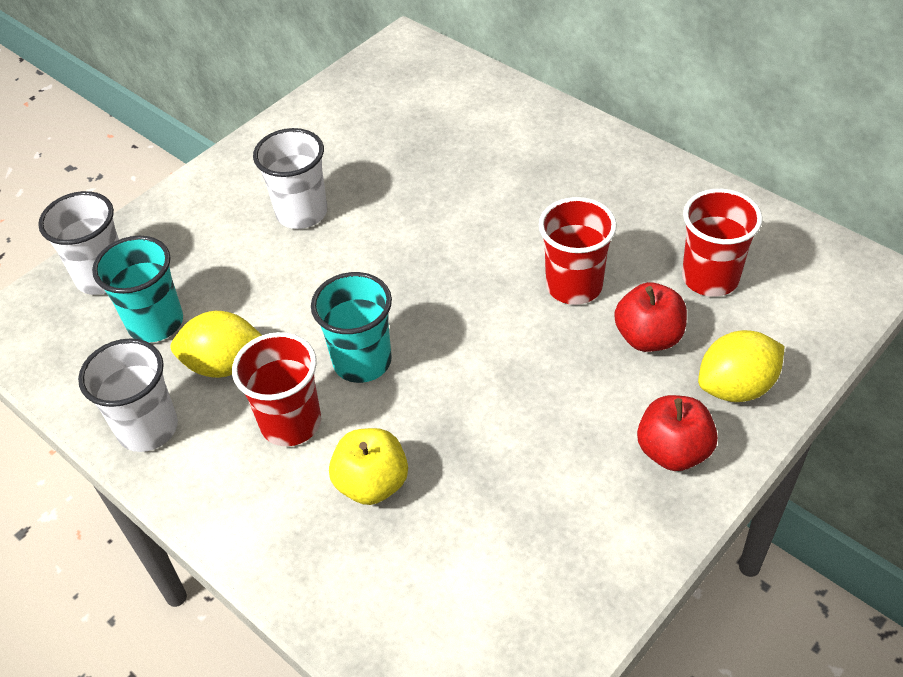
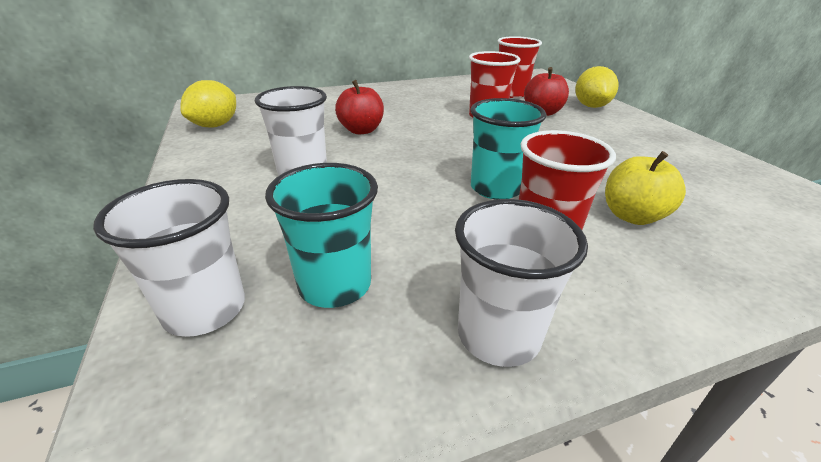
camera: 65 degrees left, 15 degrees down
yellow lemon [171,311,262,378] -> yellow lemon moved to [180,80,236,127]
red apple [637,395,718,471] -> red apple moved to [335,80,384,134]

